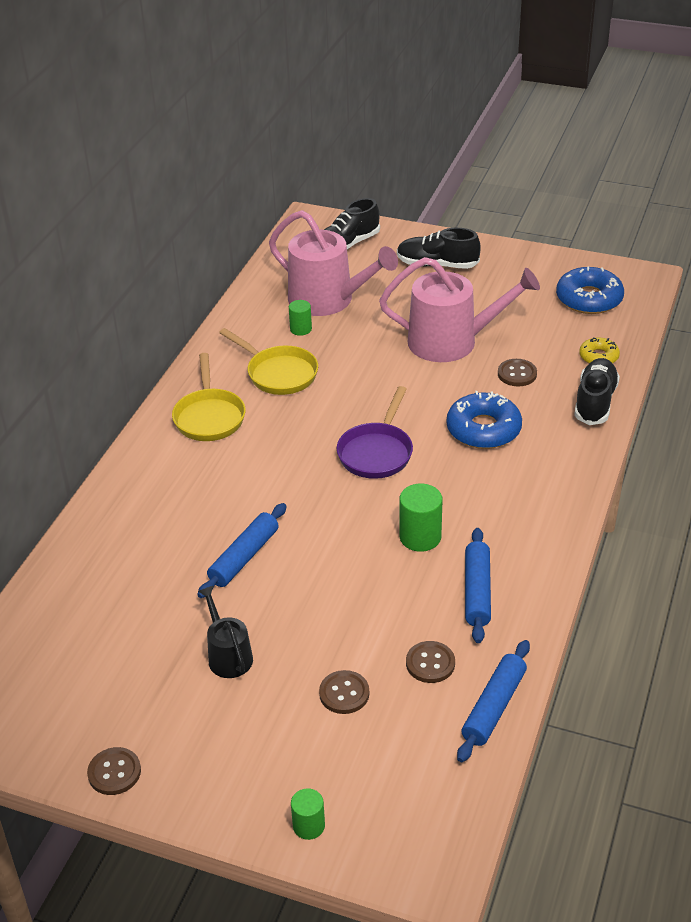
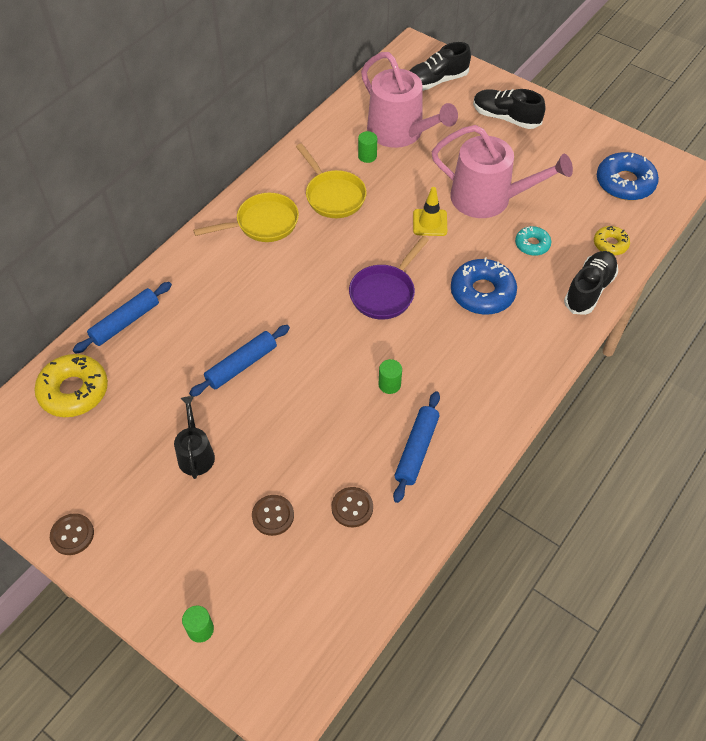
camera: 15 degrees right, 15 degrees up
yellow pan [172,353,246,441] -> yellow pan turned 120 degrees counterclockwise [193,193,299,242]
green cylinder [400,484,442,552] -> green cylinder [378,359,402,394], size x0.63
blue rolling pin [457,640,530,762] -> blue rolling pin moved to [73,282,172,354]
brown button [498,359,537,387] -> turquoise donut [515,226,551,256]
none -> yellow donut [34,354,108,417]
none -> yellow traffic cone [413,187,447,236]

